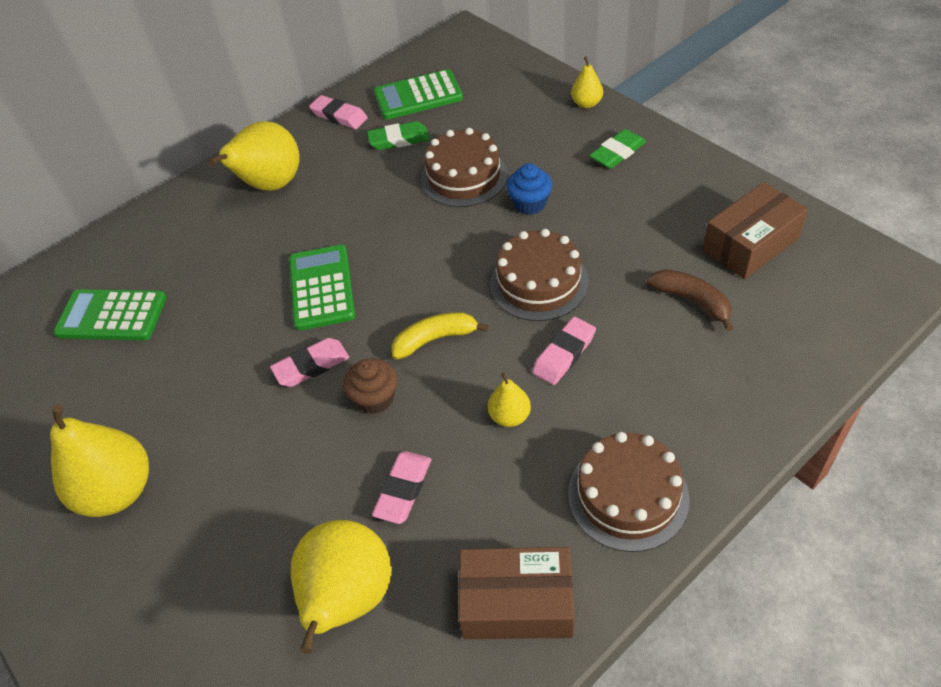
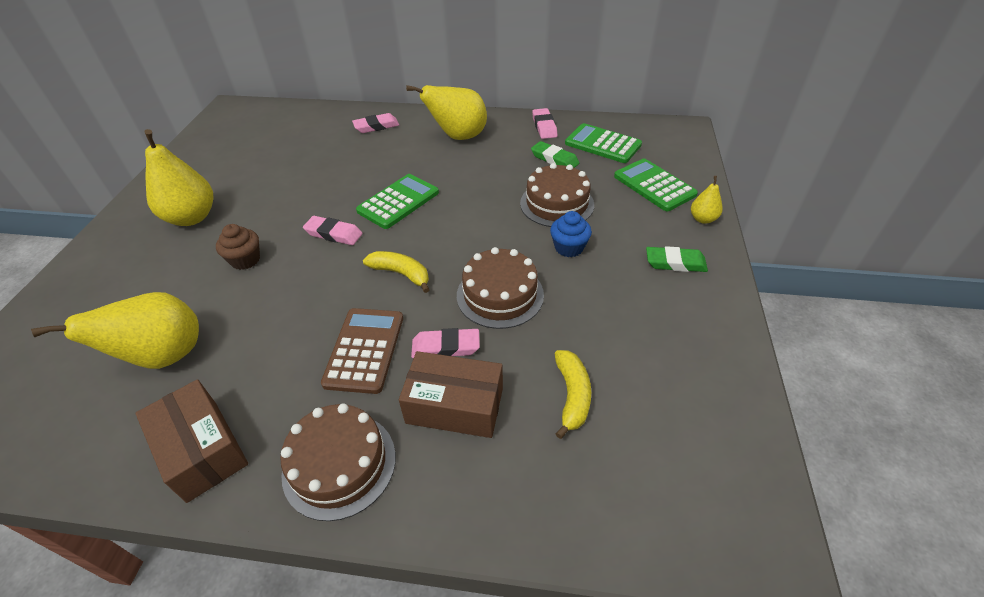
camera: 45 degrees right, 5 degrees down
green calculator [53,289,167,340] -> green calculator moved to [614,158,698,211]
brown cupcake [344,359,397,414] -> brown cupcake moved to [216,224,260,270]
pink eraser [372,451,431,524] -> pink eraser moved to [352,113,399,133]
yellow pear [488,373,531,427] -> brown calculator [321,308,403,394]
brown banana [647,270,733,331] -> yellow banana [555,350,591,439]
brown box [703,182,808,279] -> brown box moved to [399,351,503,438]

